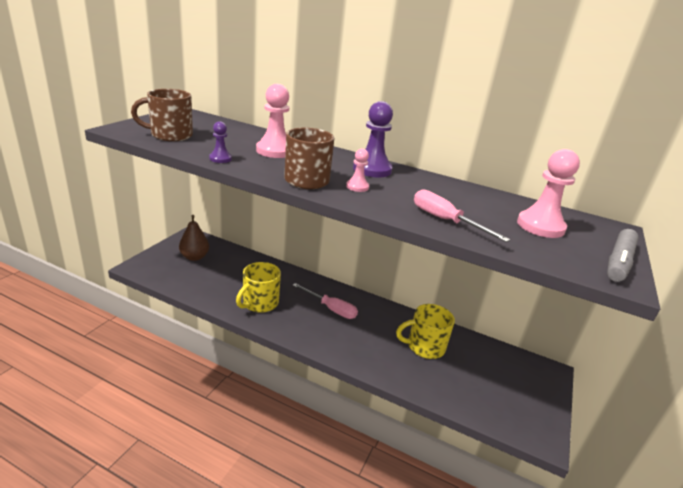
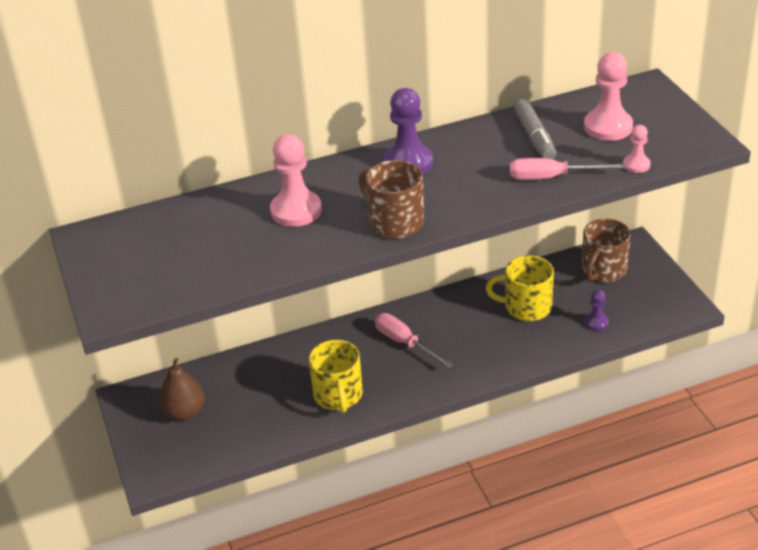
camera: 40 degrees left, 10 degrees up
brown mug [131,89,193,141] -> brown mug moved to [582,219,631,282]
purple pawn [209,121,232,163] -> purple pawn moved to [584,290,609,331]
pink screwdriver [293,283,358,319] -> pink screwdriver turned 120 degrees counterclockwise [374,313,453,368]
pink pawn [346,149,369,192] -> pink pawn moved to [623,125,651,173]
yellow mug [396,304,455,359] -> yellow mug turned 60 degrees clockwise [486,255,554,321]
grey marker [607,229,638,282] -> grey marker moved to [513,98,556,159]

